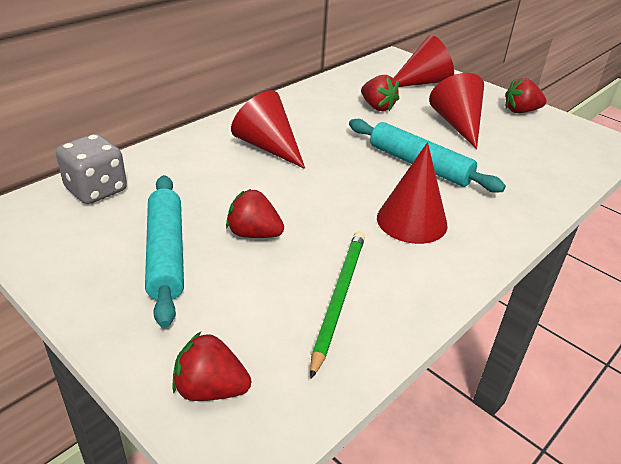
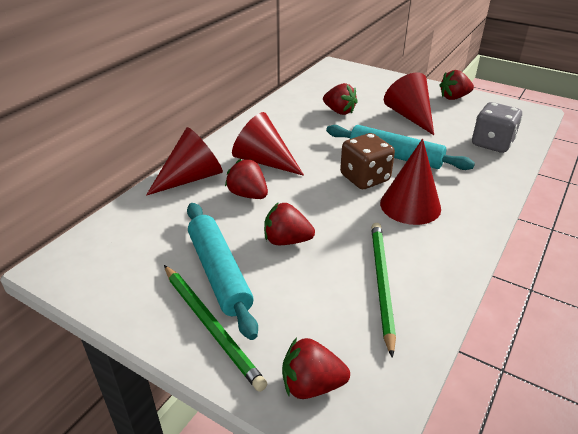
camera: 10 degrees left, 0 degrees up
grey dice [56,134,127,204] -> grey dice moved to [472,102,522,153]
red cone [393,35,454,87] -> red cone moved to [146,127,223,196]
none -> green pencil [164,265,267,392]
none -> red strawberry [225,159,268,199]
none -> brown dice [340,133,395,189]

